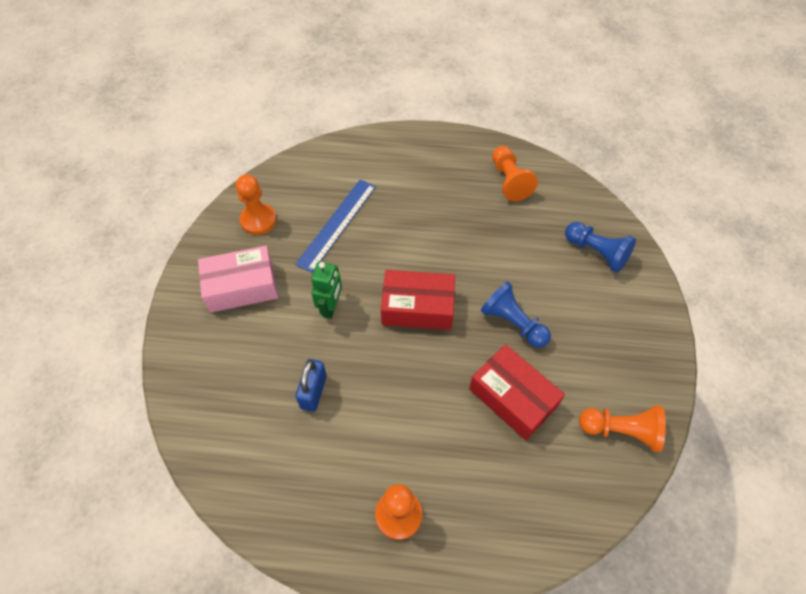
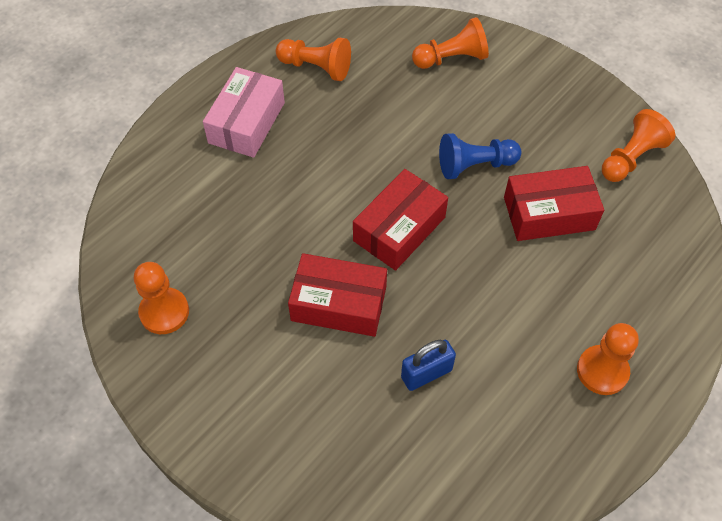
camera: 55 degrees left, 0 degrees up
pink box [198,246,278,313] -> pink box moved to [203,67,285,158]
blue ruler [295,179,376,273] -> none
blue padlock [295,359,327,412] -> blue padlock turned 75 degrees counterclockwise [401,340,456,391]
green robot [311,262,342,319] -> red box [288,253,387,337]
blue pawn [565,222,636,273] -> orange pawn [412,17,489,69]

